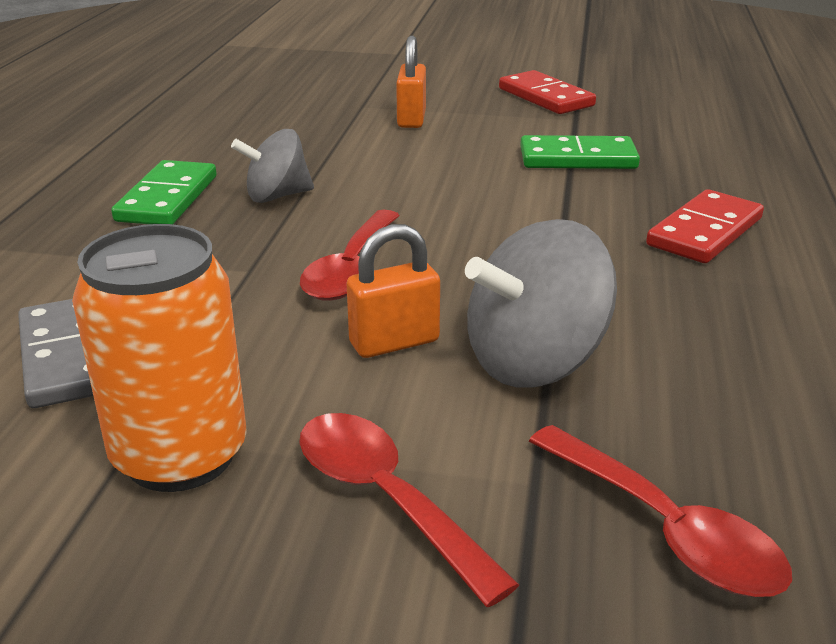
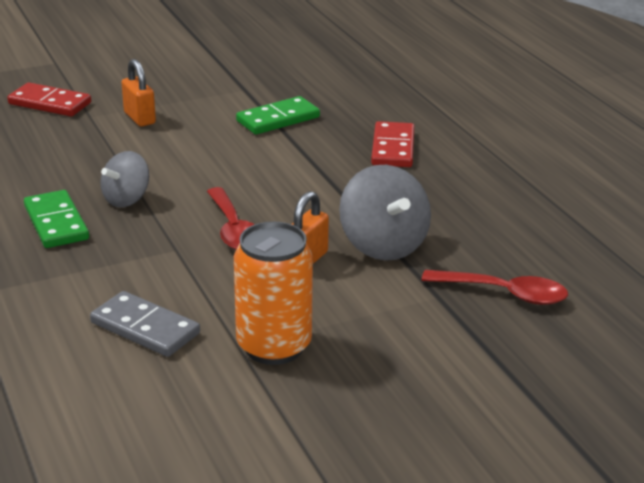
camera: 35 degrees left, 0 degrees up
red spoon [299,413,520,607] -> none
grey spinning top [465,219,617,388] -> grey spinning top turned 45 degrees counterclockwise [339,165,431,261]
red domino [499,70,596,114] -> red domino moved to [7,83,91,117]

